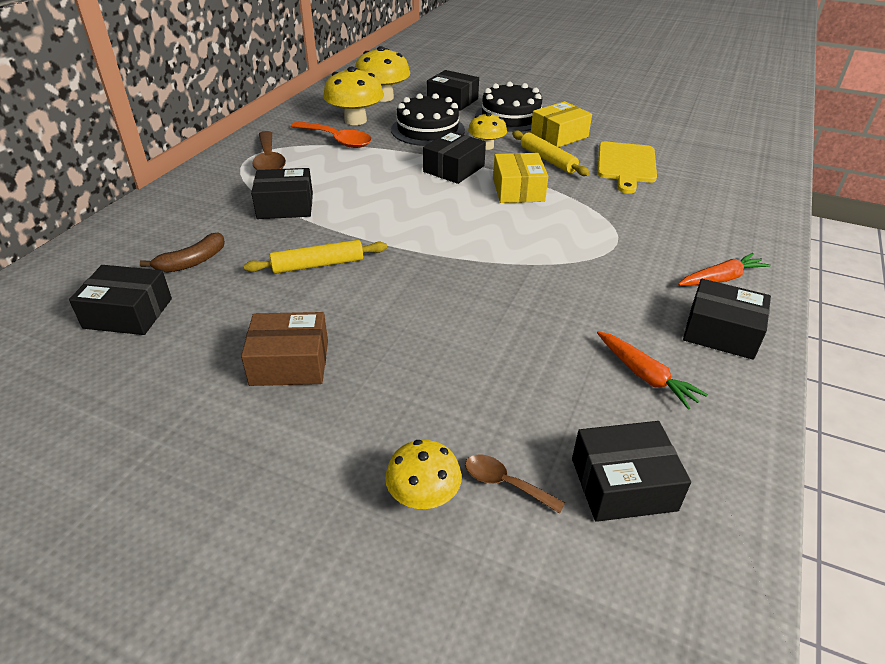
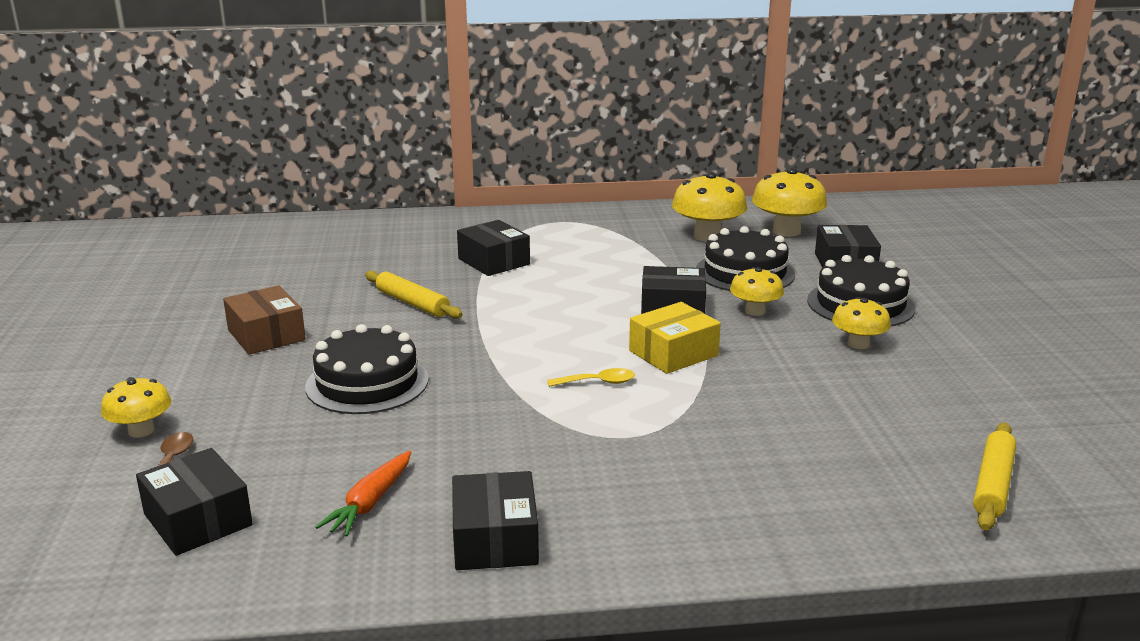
camera: 60 degrees right, 15 degrees down
black box [69,265,172,335] -> none
brown banana [140,232,225,273] -> none
brown spoon [252,131,286,170] -> none
orange spoon [291,121,372,148] -> none
yellow rolling pin [512,130,590,176] -> yellow rolling pin moved to [973,423,1016,530]
yellow box [531,101,592,147] -> yellow mushroom [832,297,891,349]
yellow cutting board [597,142,657,194] -> none
orange carrot [678,253,771,286] -> none
none -> black cake [305,324,429,414]
none -> yellow spoon [547,368,635,387]

